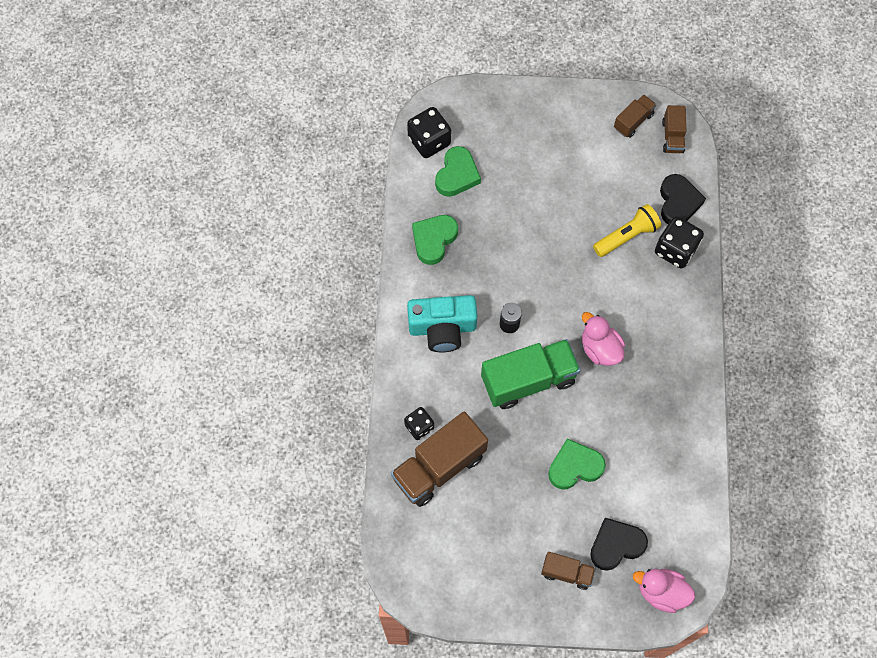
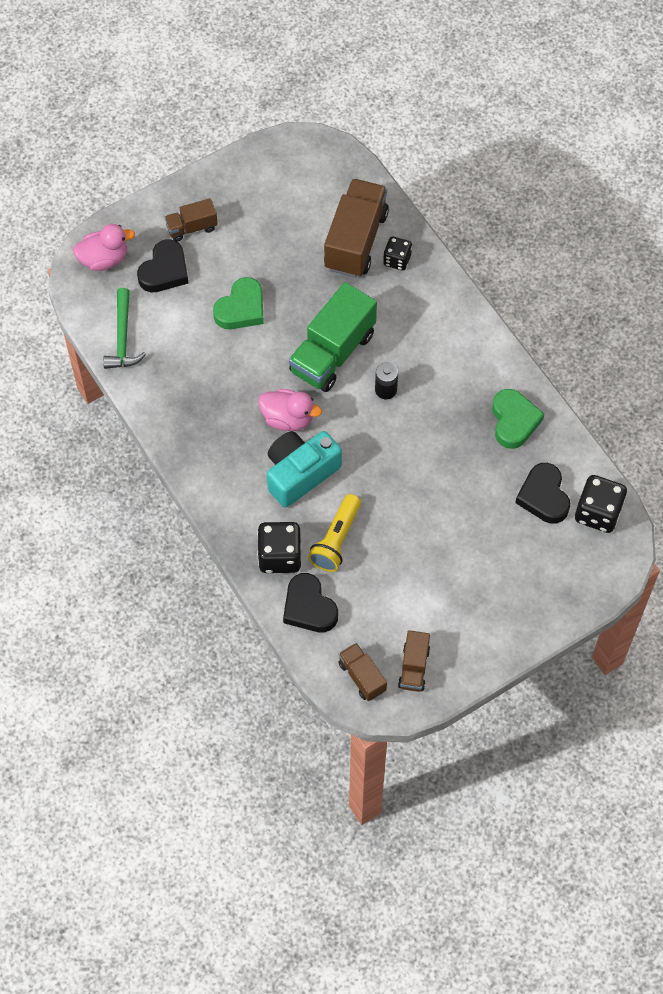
camera: 145 degrees right, 5 degrees down
turquoise camera [407,295,477,352] -> turquoise camera moved to [267,431,342,508]
green heart [435,146,481,197] -> black heart [515,463,570,524]
none -> green hammer [103,288,146,369]

